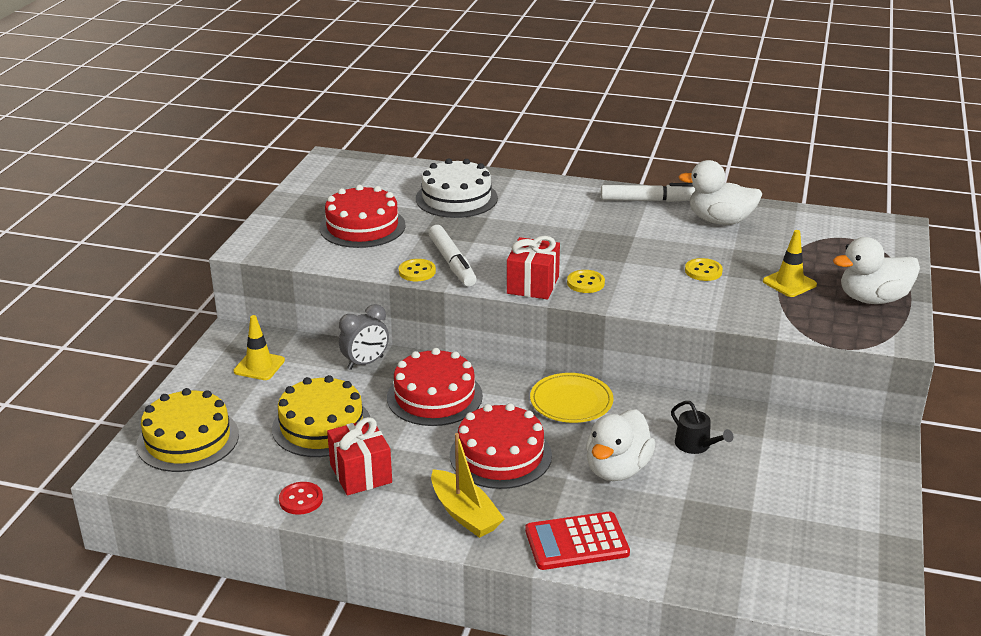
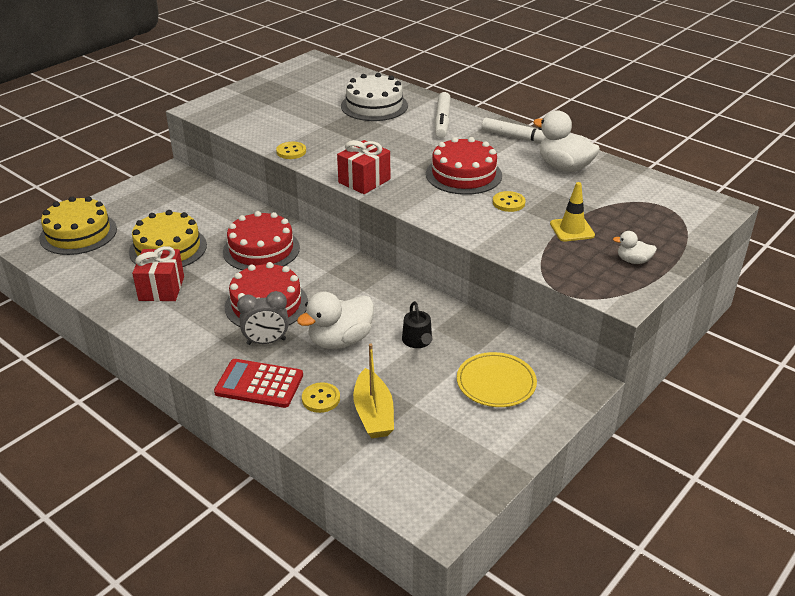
camera: 25 degrees right, 5 degrees up
yellow traffic cone [233,315,285,380] -> none
red button [279,482,323,515] -> none
red cake [319,185,405,248] -> red cake moved to [426,137,502,195]
grey clock [339,304,389,370] -> grey clock moved to [237,291,289,345]
white marker [429,225,477,286] -> white marker moved to [435,92,451,138]
yellow boat [431,433,505,538] -> yellow boat moved to [353,344,394,438]
yellow plate [530,373,613,423] -> yellow plate moved to [457,352,537,407]
yellow button [567,270,605,293] -> yellow button moved to [302,382,340,413]
white duck [833,237,920,304] -> white duck [613,231,657,264], size x0.51

